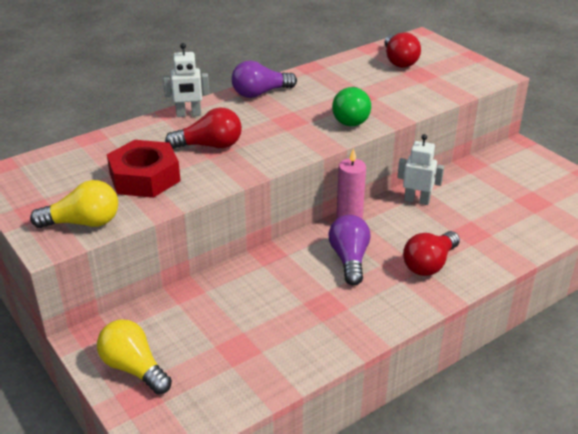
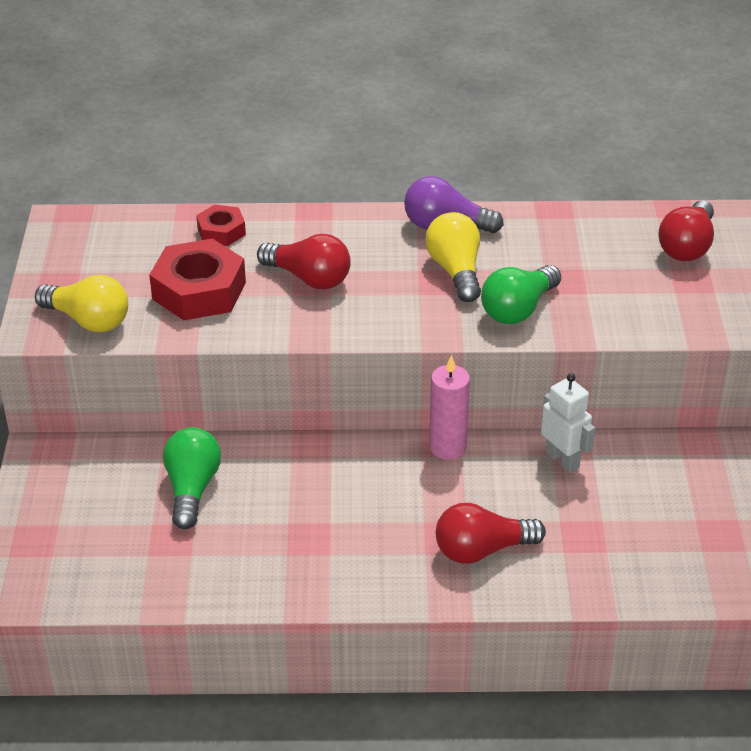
camera: 35 degrees right, 5 degrees up
yellow light bulb [97,319,172,395] -> yellow light bulb moved to [425,212,481,302]
white robot [163,43,209,117] -> none
purple light bulb [329,215,370,285] -> none
none -> green light bulb [163,427,221,529]
none -> red nut [196,205,246,246]

